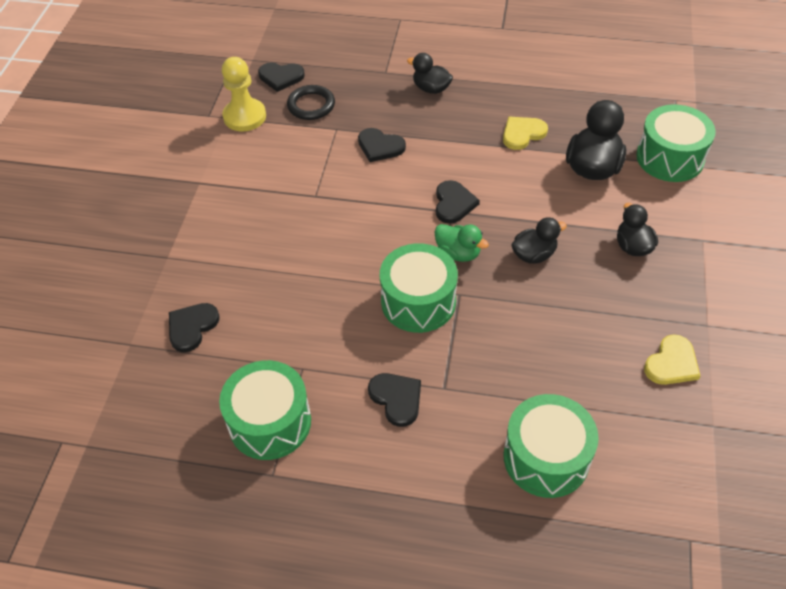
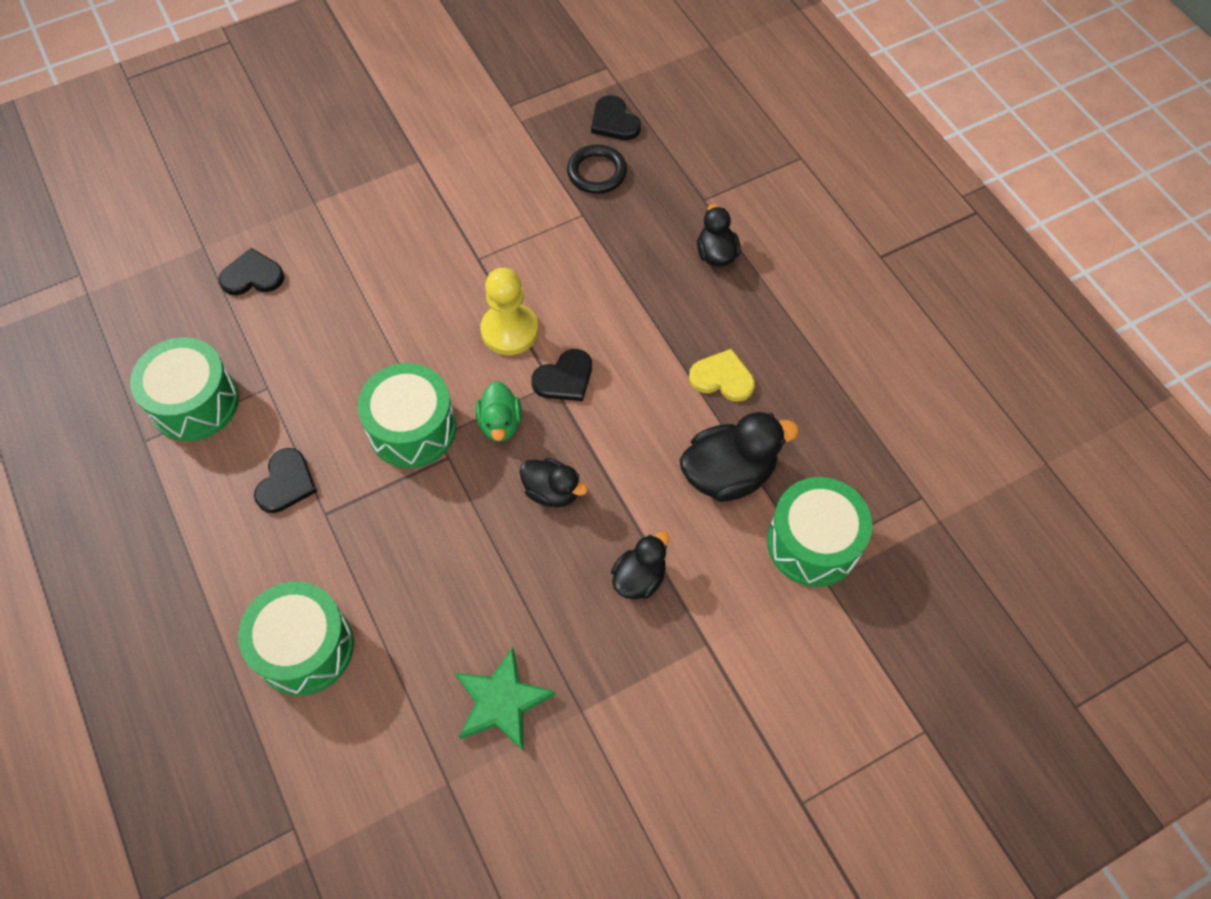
camera: 50 degrees right, 10 degrees up
yellow pawn [222,57,266,131] -> yellow pawn moved to [480,268,538,355]
black heart [358,128,406,162] -> none
yellow heart [644,335,700,385] -> green star [455,647,556,752]

